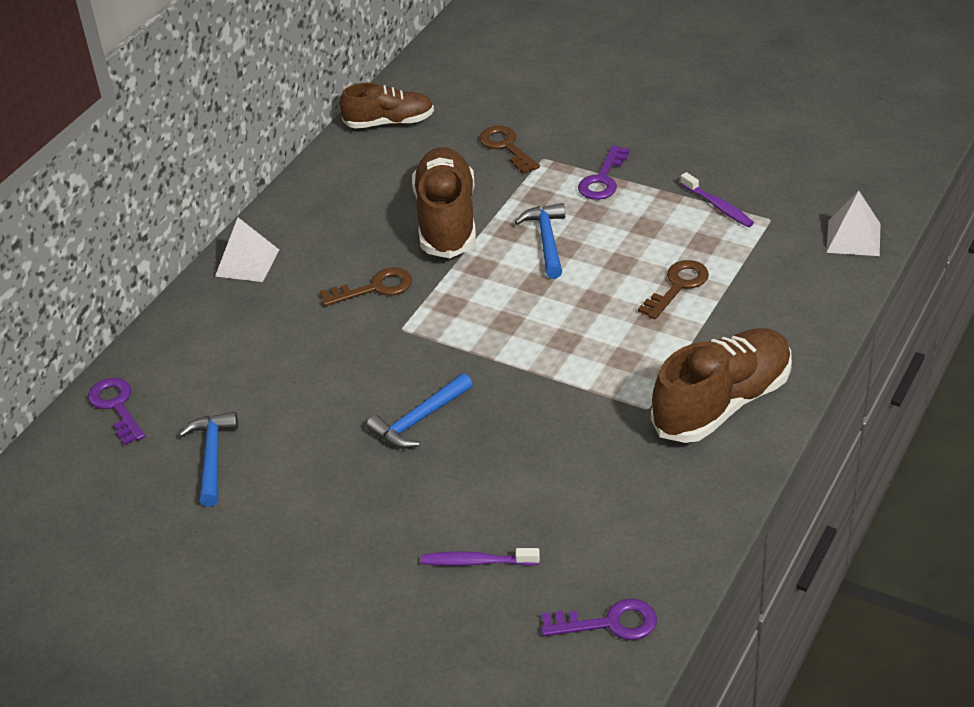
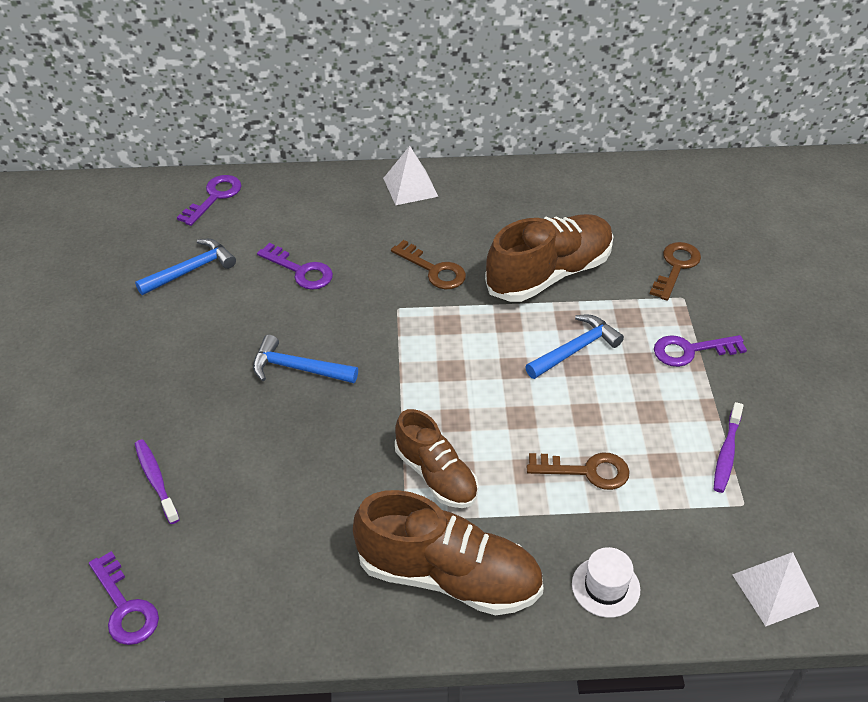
camera: 55 degrees right, 5 degrees up
brown shoe [340,83,434,129] -> brown shoe moved to [395,409,479,508]
none -> purple key [257,243,333,290]
none -> white hat [572,547,640,618]

